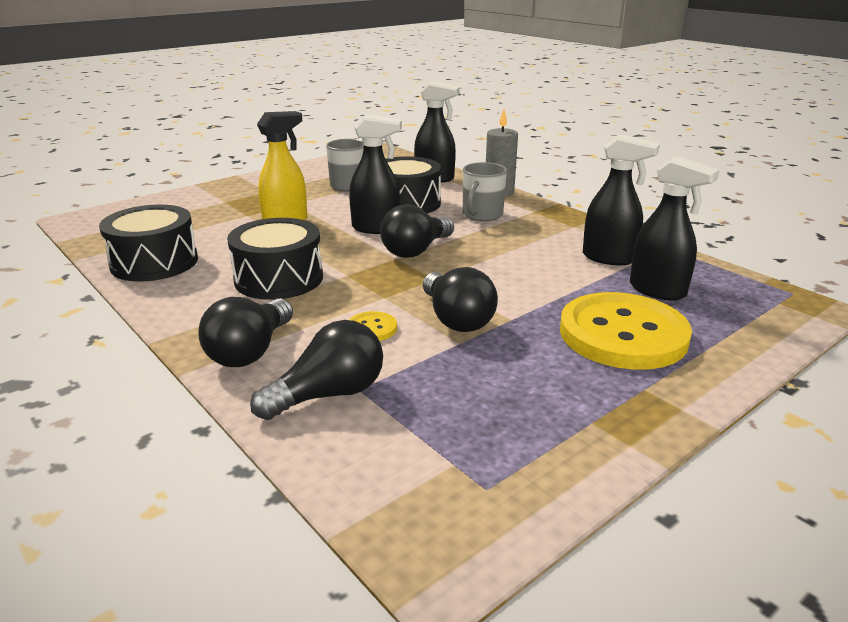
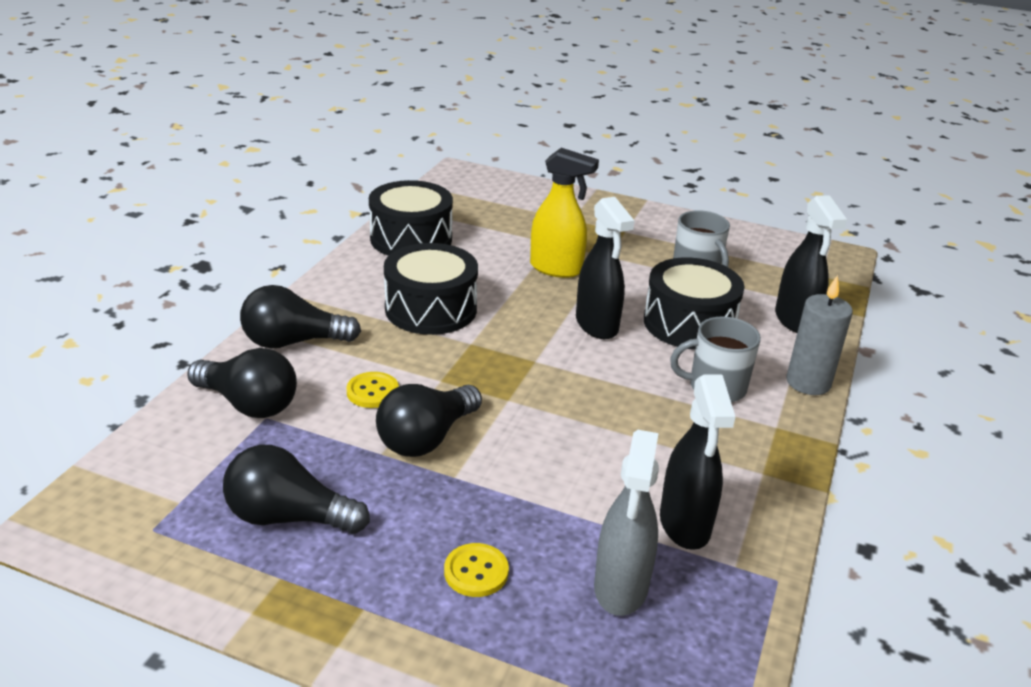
camera: 60 degrees right, 5 degrees up
black light bulb [380,204,454,258] -> black light bulb moved to [223,445,370,534]
yellow button [560,292,692,370] -> yellow button [444,543,509,597], size x0.40
black spray bottle [630,156,720,301] -> grey spray bottle [594,430,659,616]

